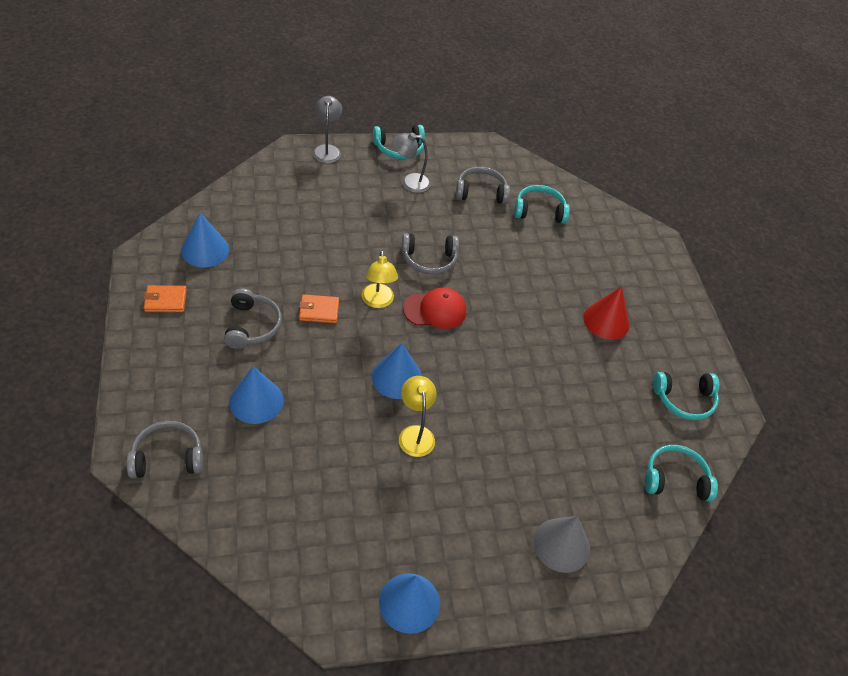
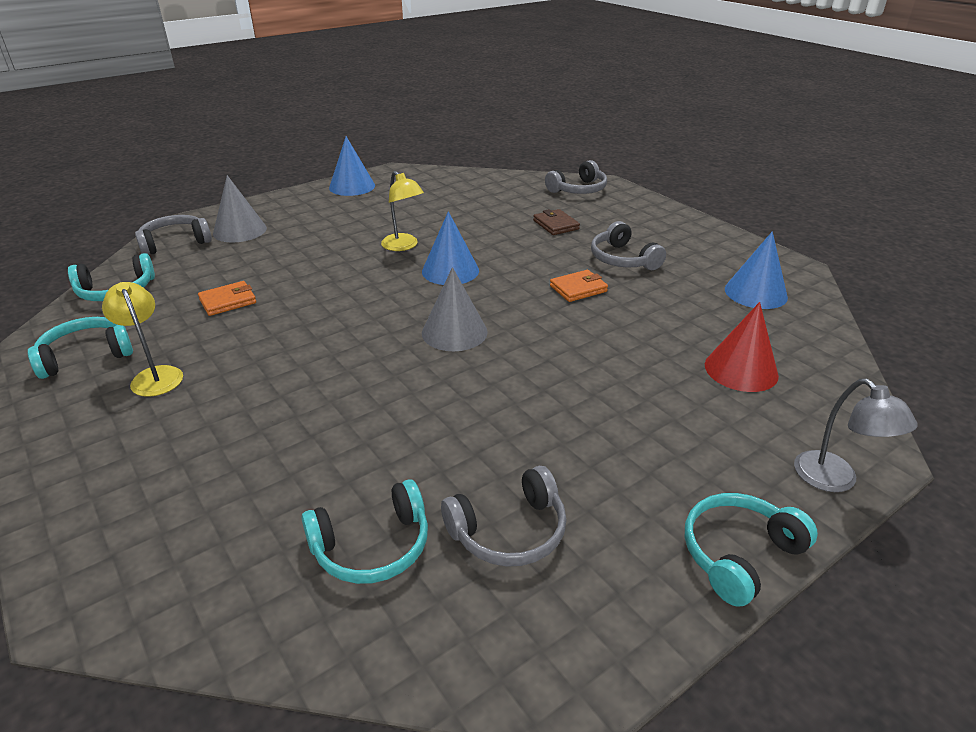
camera: 160 degrees right, 15 degrees down
orange wallet [144,285,187,312] -> orange wallet moved to [198,281,256,316]
blue cone [229,366,284,424] -> brown wallet [533,209,580,235]
yellow lamp [361,250,398,308] -> yellow lamp moved to [102,282,183,397]
grey lamp [392,133,431,193] -> none
grey headphones [402,233,459,275] -> grey headphones moved to [135,215,212,255]
red cap [403,287,466,329] -> grey cone [422,267,488,351]
red cone [583,286,630,340] -> red cone moved to [705,302,779,392]

